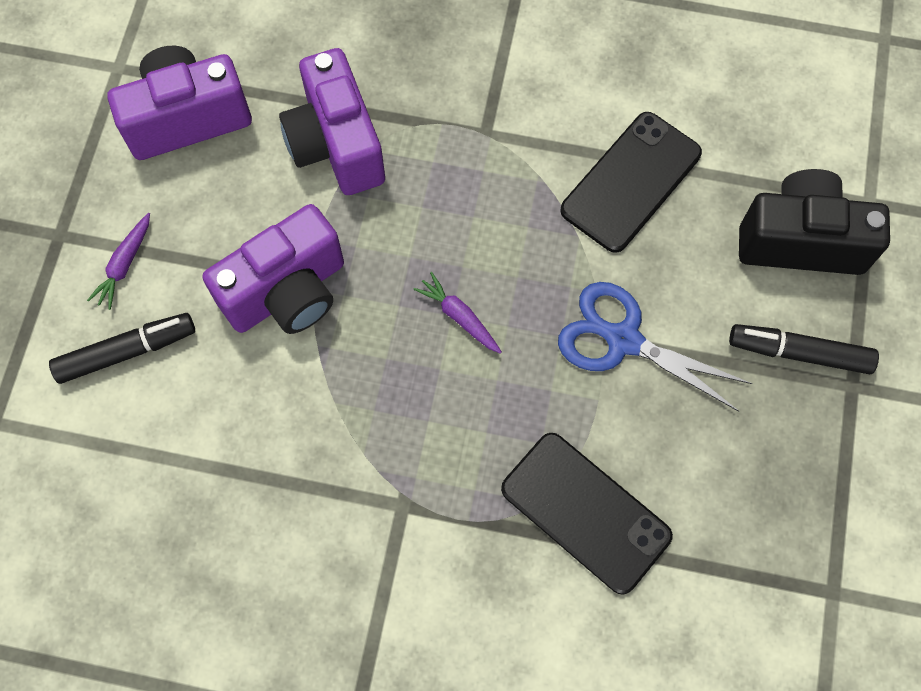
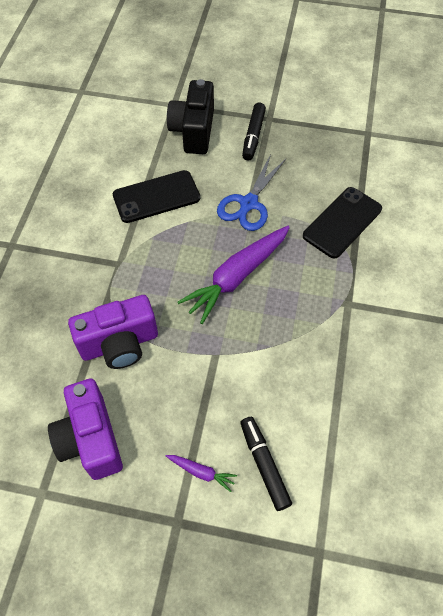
camera: 90 degrees left, 10 degrees down
purple camera [202,204,344,334] -> none
purple carrot [414,272,502,354] -> purple carrot [177,226,290,324], size x2.27
black phone [560,112,702,253] -> black phone turned 60 degrees counterclockwise [113,170,200,223]

